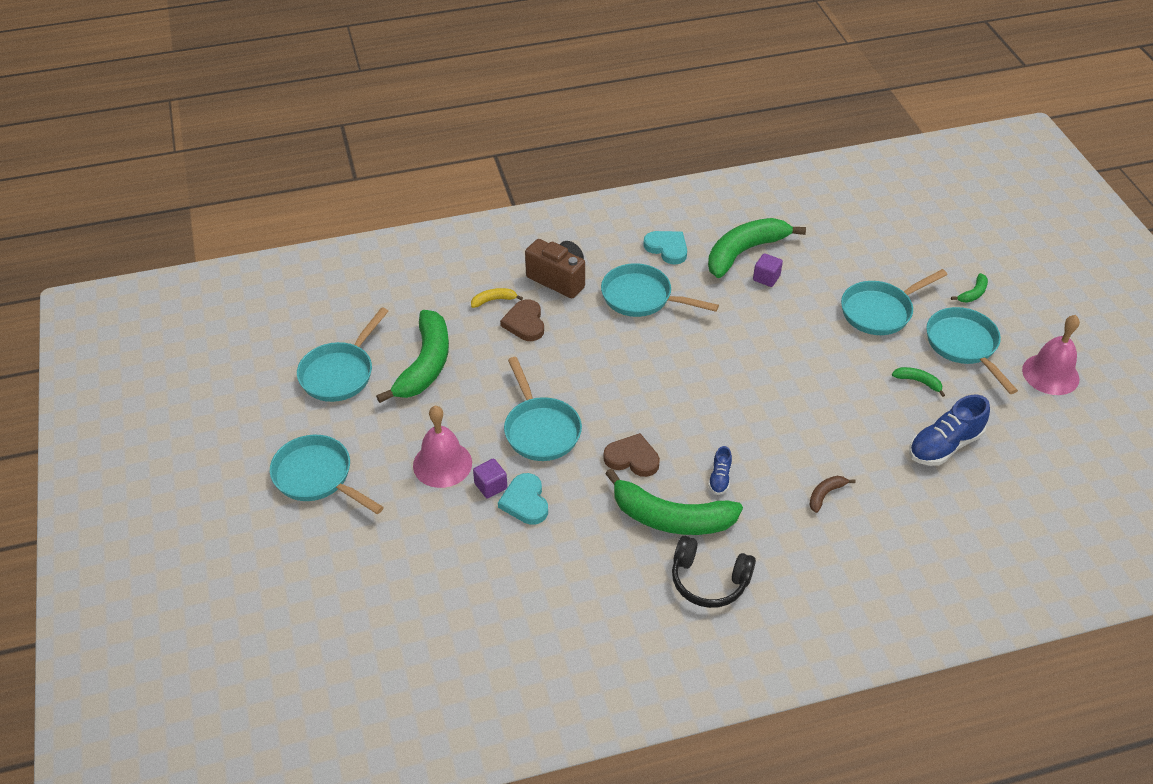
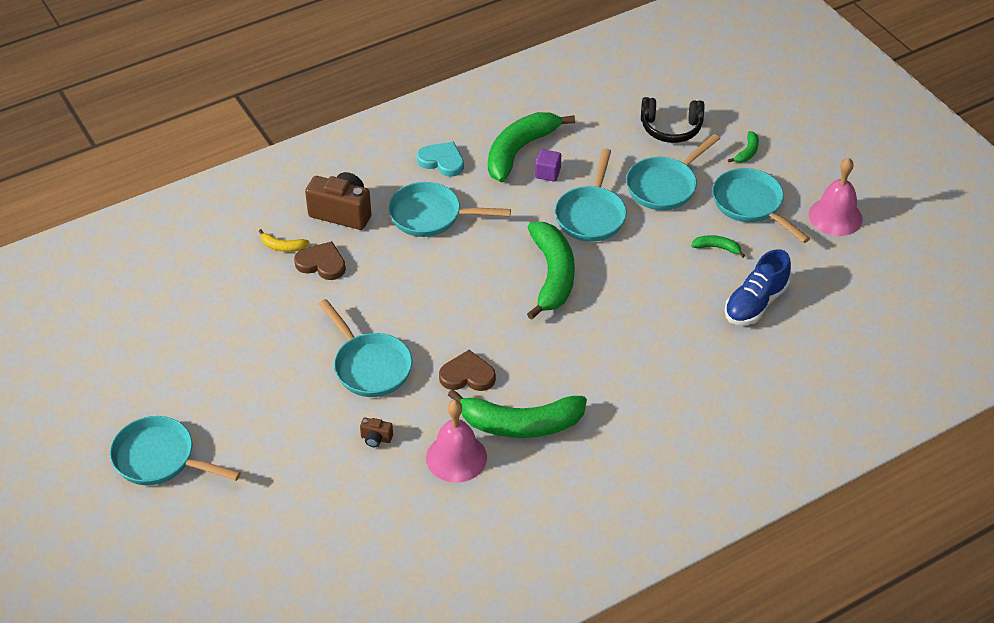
camera: 15 degrees left, 0 degrees up
turquoise pan [297,307,388,402] -> turquoise pan moved to [555,148,627,242]
green banana [376,310,449,403] -> green banana moved to [527,222,575,320]
pink bell [413,406,472,488] -> pink bell moved to [426,400,487,483]
yellow banana [471,288,523,308] -> yellow banana turned 135 degrees counterclockwise [259,229,309,252]
purple cube [473,458,507,499] -> none
turquoise heart [498,473,548,525] -> brown camera [360,418,393,447]
brown heart [500,299,544,341] -> brown heart turned 135 degrees clockwise [294,241,346,280]
black headphones [672,536,756,608] -> black headphones moved to [641,97,704,143]
blue shoe [708,446,732,495] -> none
brown banana [809,476,856,513] -> none

